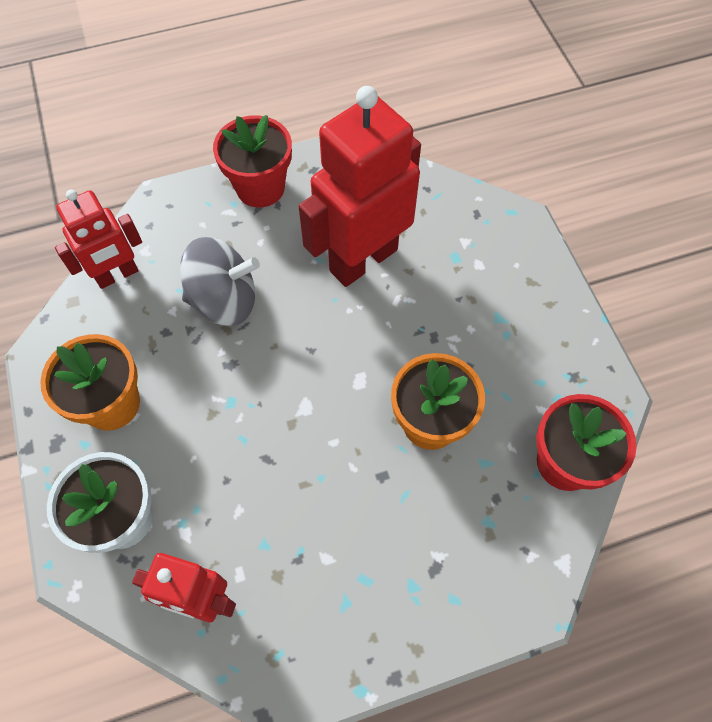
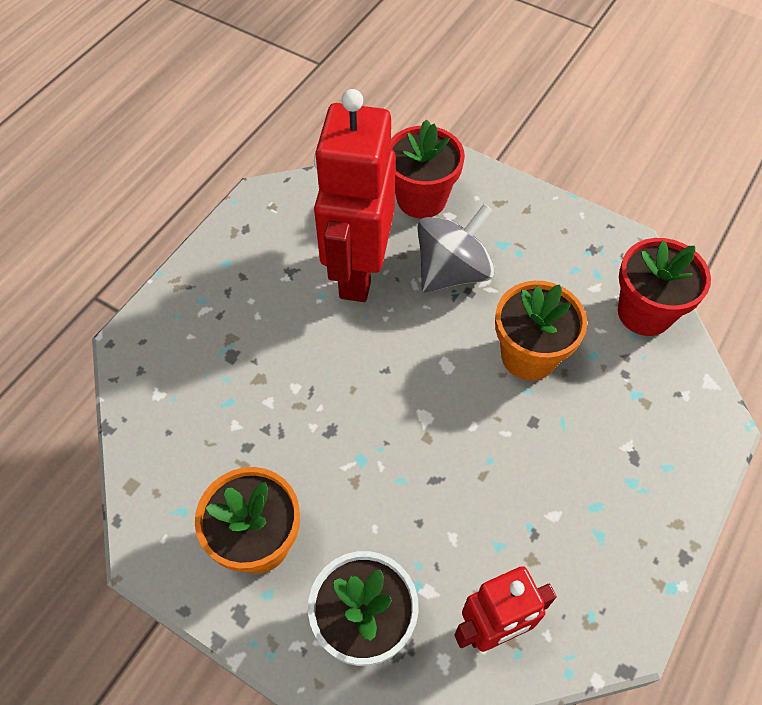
camera: 40 degrees left, 5 degrees down
red robot [55,189,142,289] -> none
grey spinning top [180,237,260,326] -> grey spinning top moved to [417,204,495,293]
red flower pot [213,115,292,208] -> red flower pot moved to [391,119,465,219]

